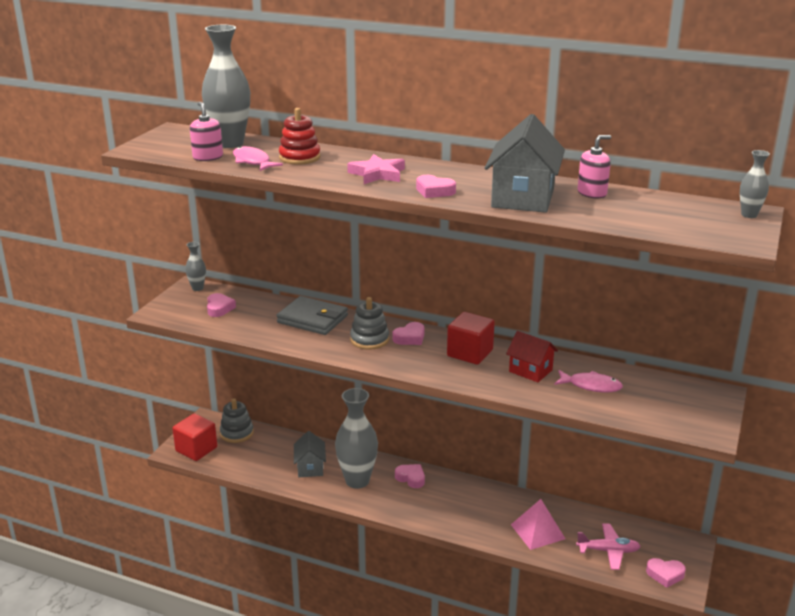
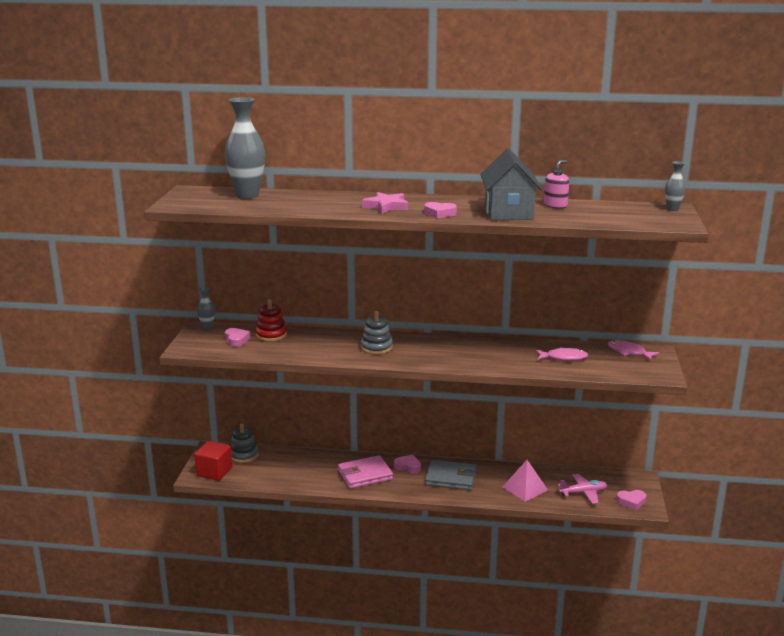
camera: 15 degrees left, 5 degrees down
pink soap dispenser [190,102,223,161] -> none
pink fish [233,146,283,171] -> pink fish moved to [607,340,659,361]
grey wallet [276,296,348,335] -> grey wallet moved to [425,460,476,490]
red stacking toy [279,108,320,165] -> red stacking toy moved to [255,299,287,342]
grey house [294,431,326,477] -> none
grey vase [335,388,378,489] -> pink wallet [338,455,393,489]
pink heart [392,322,424,345] -> none
red cube [447,312,495,365] -> none
red house [506,331,558,382] -> none

